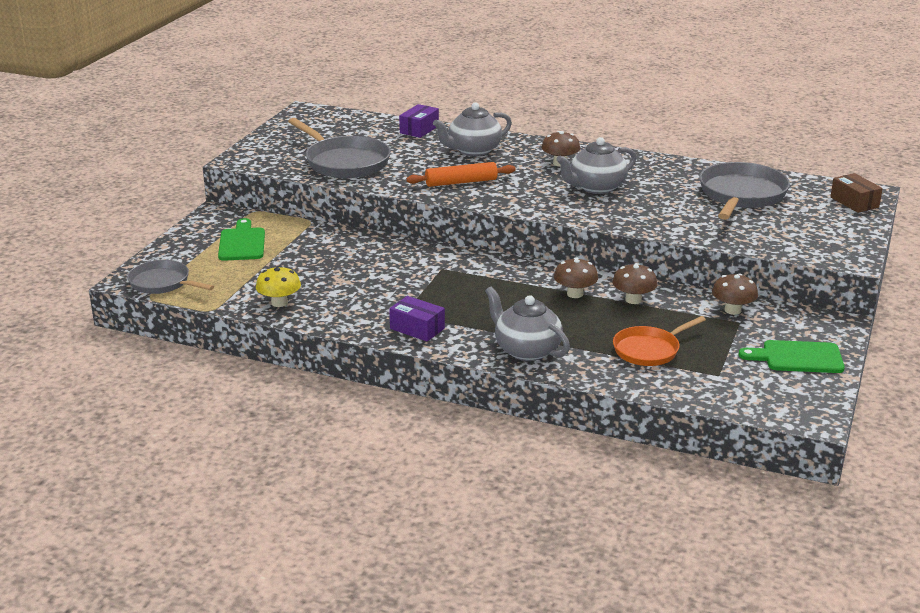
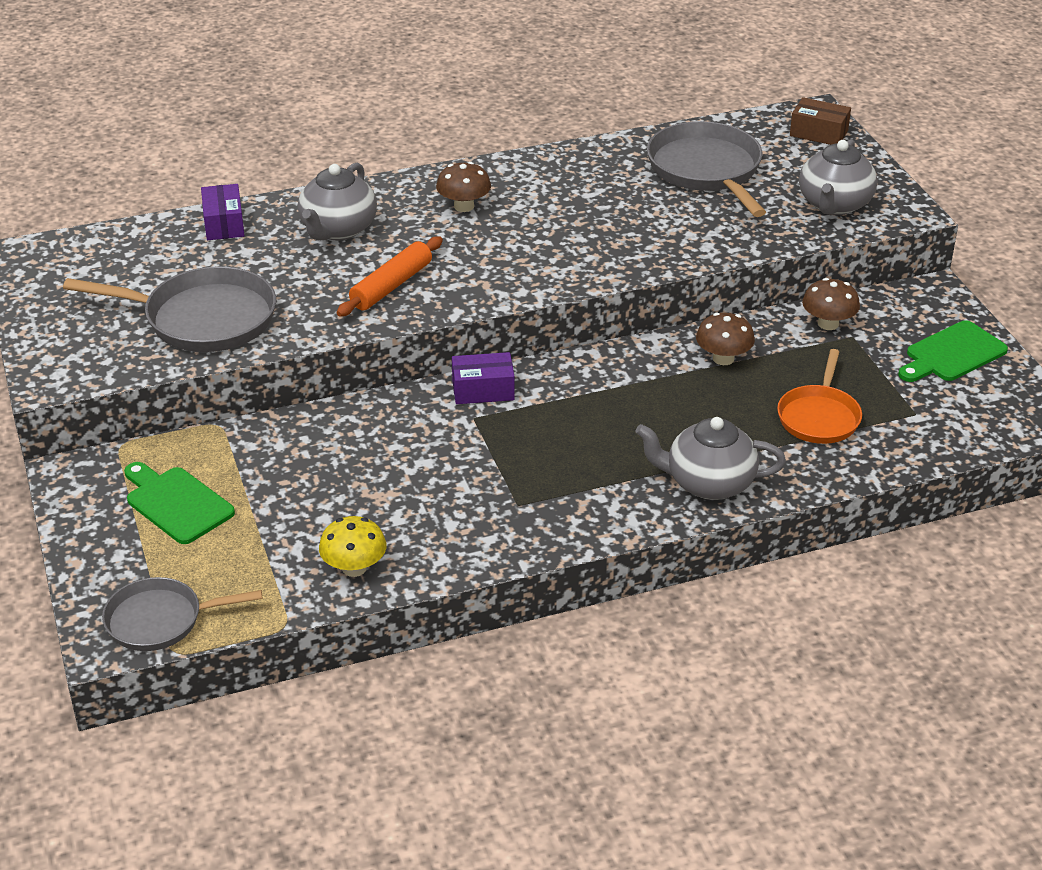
camera: 40 degrees left, 10 degrees up
purple box [389,296,445,342] -> purple box moved to [452,352,515,404]
brown mushroom [554,257,598,298] -> none
grey teapot [556,137,636,194] -> grey teapot moved to [799,139,877,215]

